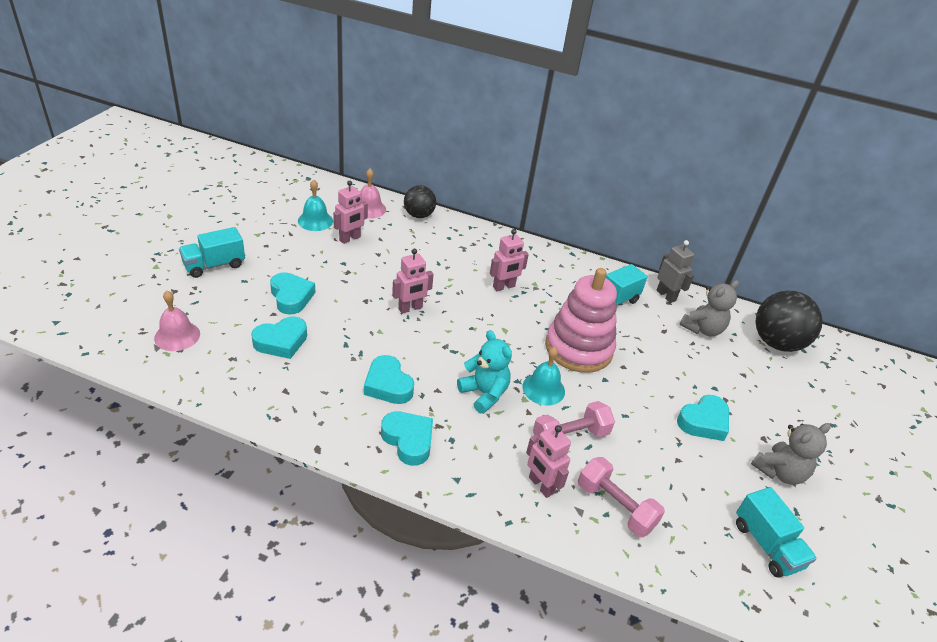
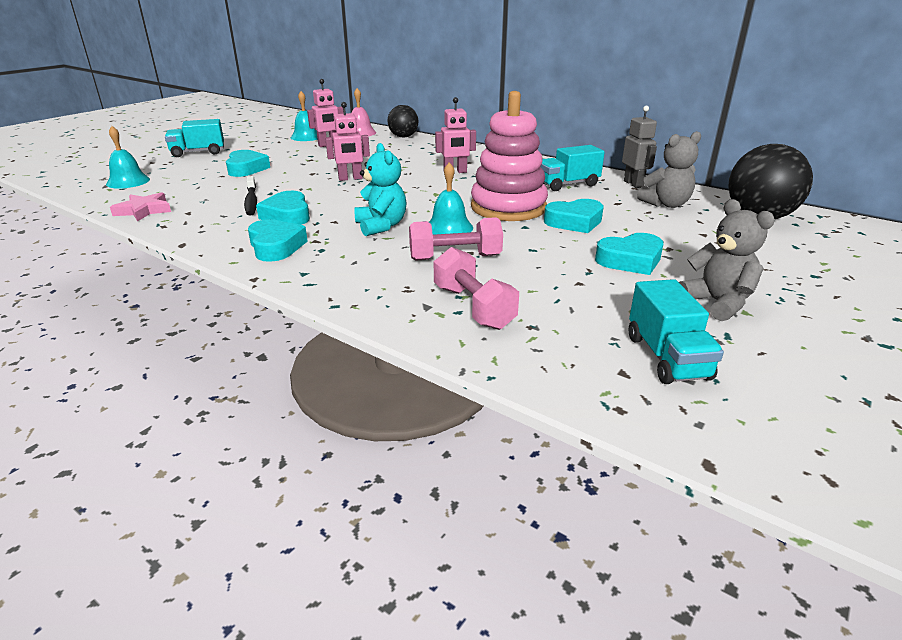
camera: 20 degrees right, 10 degrees down
pink bell [154,291,200,351] -> turquoise bell [106,126,150,189]
turquoise heart [251,316,307,359] -> turquoise heart moved to [544,199,604,233]
pink robot [526,425,571,498] -> none
grey teddy bear [751,423,831,485] -> grey teddy bear turned 105 degrees counterclockwise [679,199,775,321]
none -> pink star [110,192,171,222]
none -> black toothbrush [244,176,257,216]

